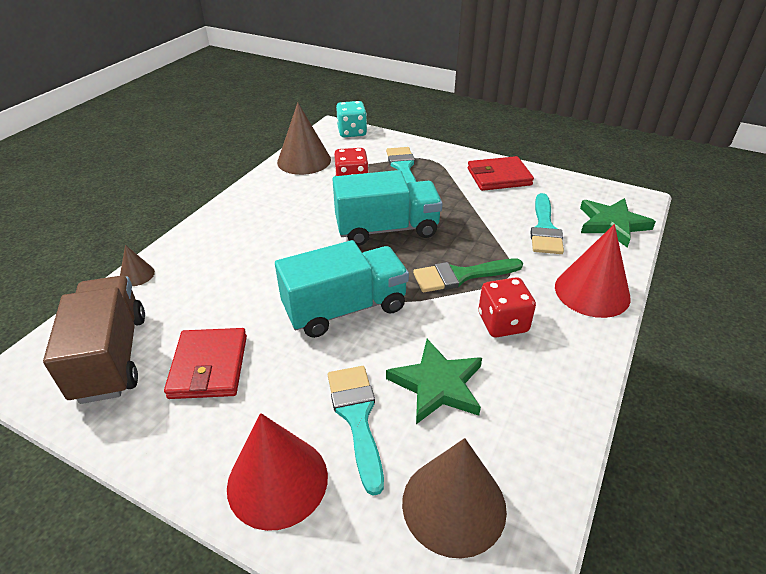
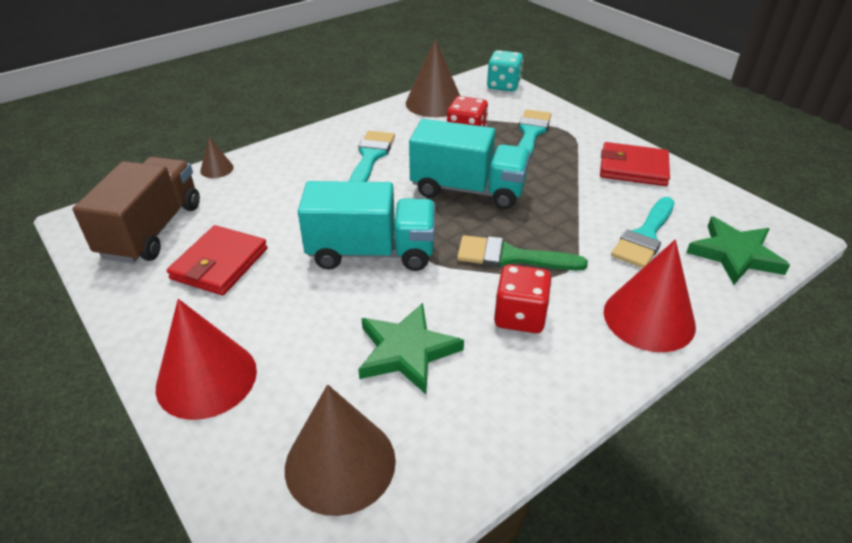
camera: 25 degrees right, 0 degrees up
turquoise brush [328,366,384,496] -> turquoise brush moved to [349,131,395,182]

